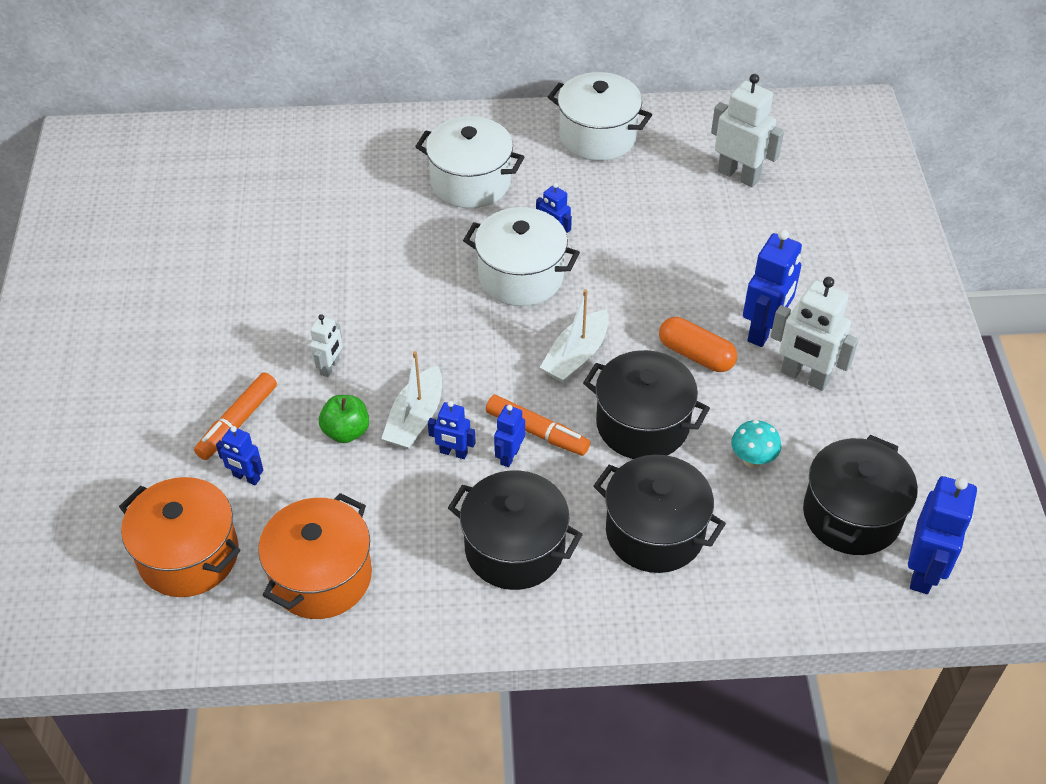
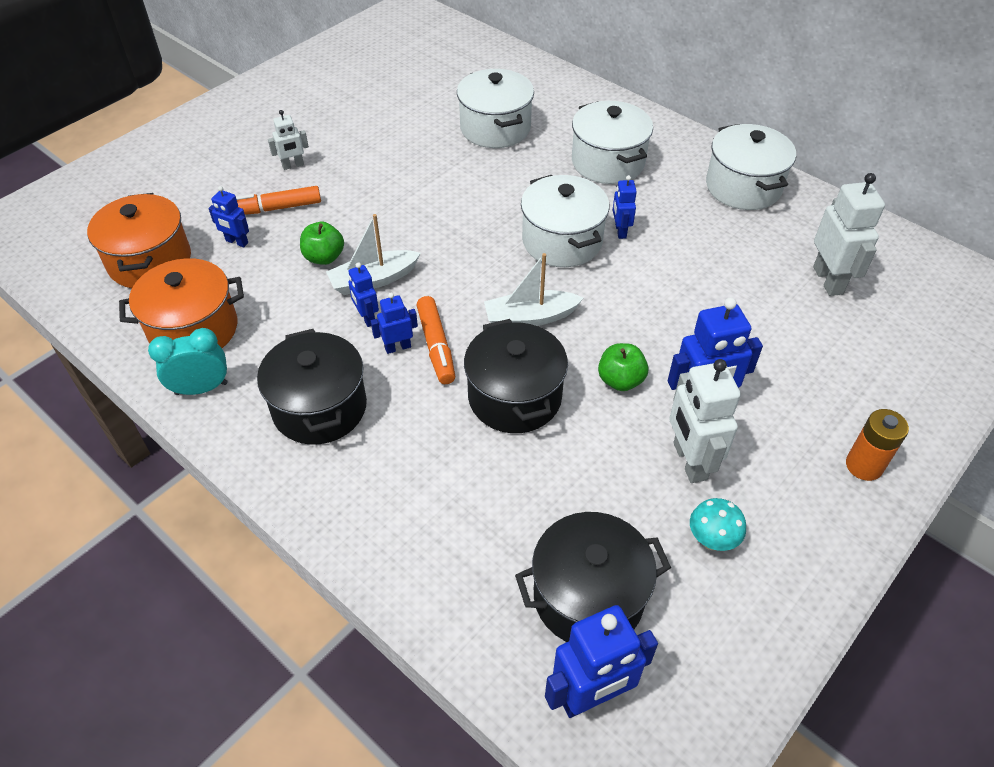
camera: 45 degrees right, 0 degrees up
blue robot [216,426,263,485] -> blue robot turned 45 degrees counterclockwise [209,186,249,248]
white robot [310,314,342,377] -> white robot moved to [268,110,309,170]
black pot [593,455,726,573] -> none
orange capsule [659,317,737,372] -> green apple [598,343,648,391]
turquoise mushroom [731,420,781,468] -> turquoise mushroom moved to [690,498,746,551]
none -> turquoise clock [148,328,228,395]
none -> white pot [457,69,534,148]
none -> orange battery [846,409,909,481]

